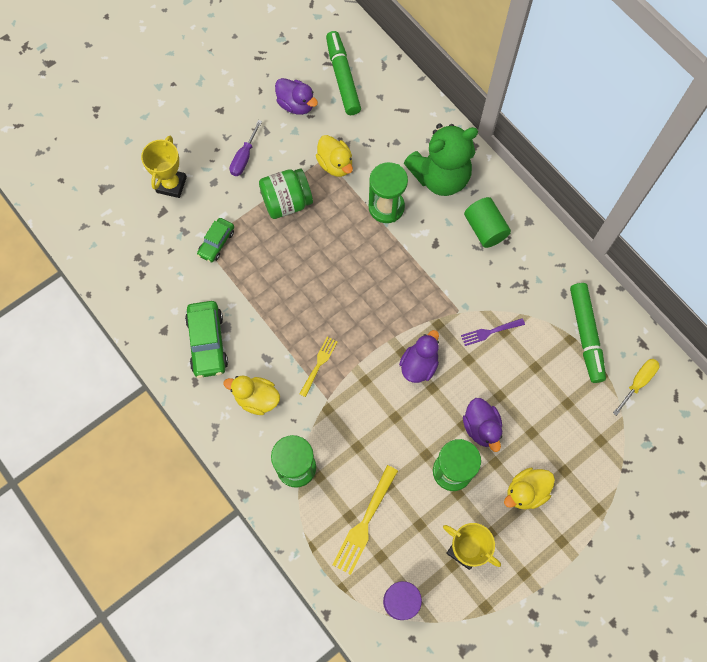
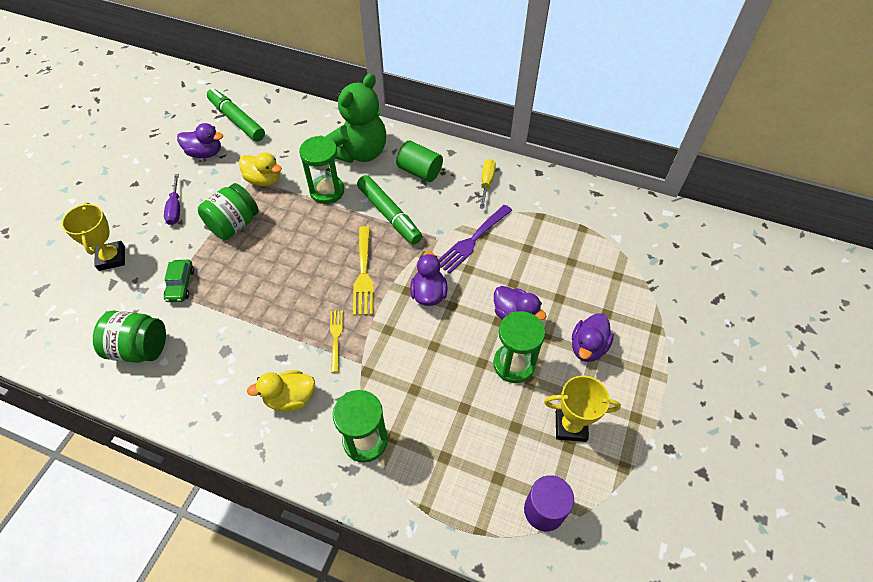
camera: 30 degrees left, 15 degrees down
green car [185,301,228,378] -> none
yellow fork [333,465,398,575] -> yellow fork moved to [353,226,374,316]
purple fork [461,318,525,346] -> purple fork [438,205,512,274], size x1.63
yellow duck [504,468,555,509] -> purple duck [572,313,614,362]
green marker [570,283,606,383] -> green marker moved to [357,175,422,245]
yellow screwdriver [613,359,660,416] -> yellow screwdriver moved to [480,159,496,209]
none -> green jar [93,311,166,363]

